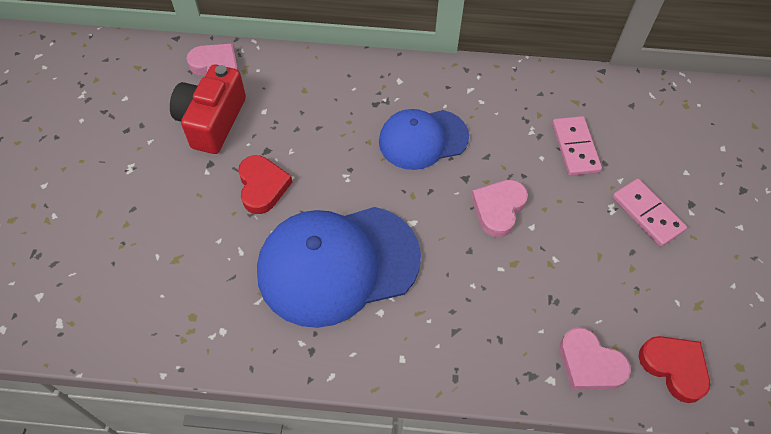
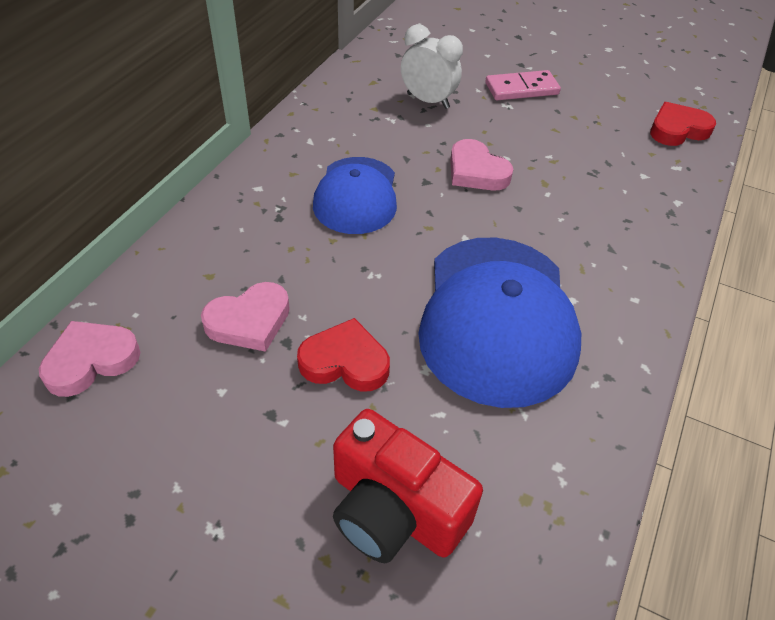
camera: 70 degrees left, 10 degrees down
red camera [170,64,246,154] -> red camera moved to [333,409,483,563]
pink domino [552,116,602,176] -> white clock [401,24,463,109]
pink heart [560,327,631,390] -> pink heart moved to [201,282,290,352]

